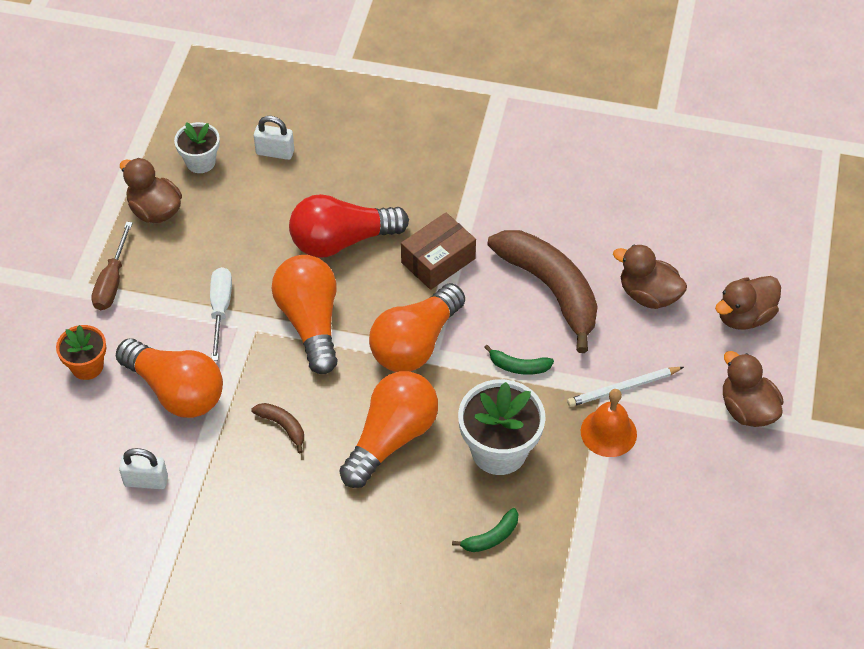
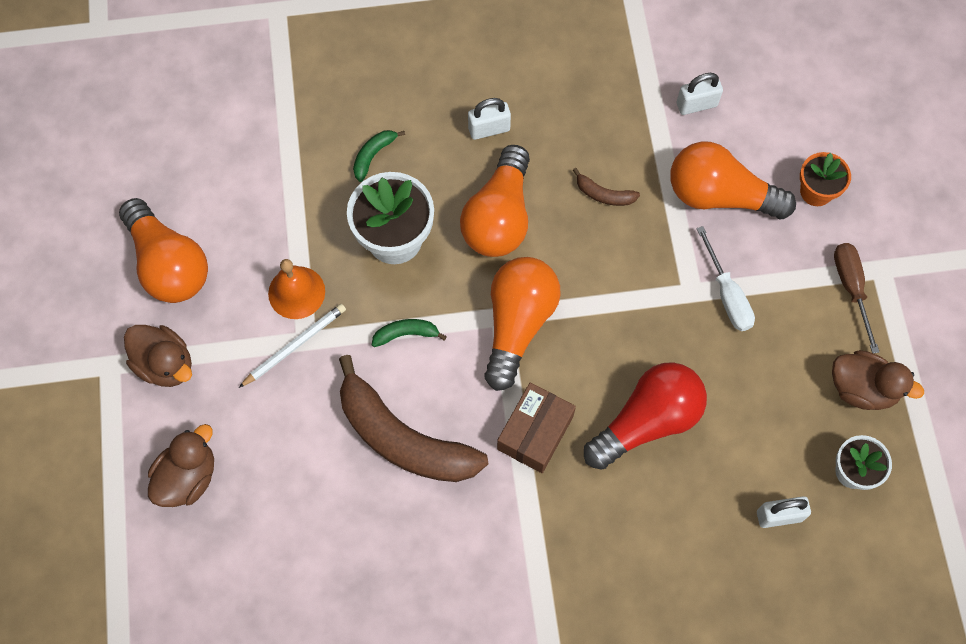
camera: 160 degrees right, 15 degrees up
orange light bulb [271,255,338,374] -> orange light bulb moved to [119,198,208,303]
brown duck [613,244,687,309] -> none
none -> white padlock [468,98,511,140]

